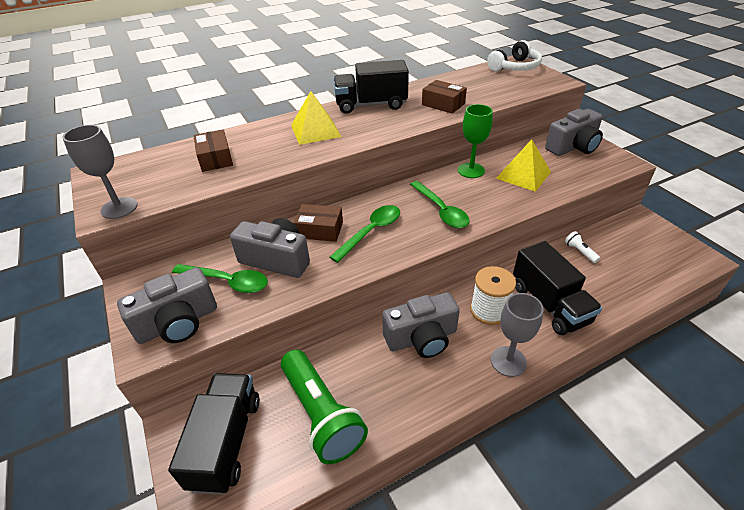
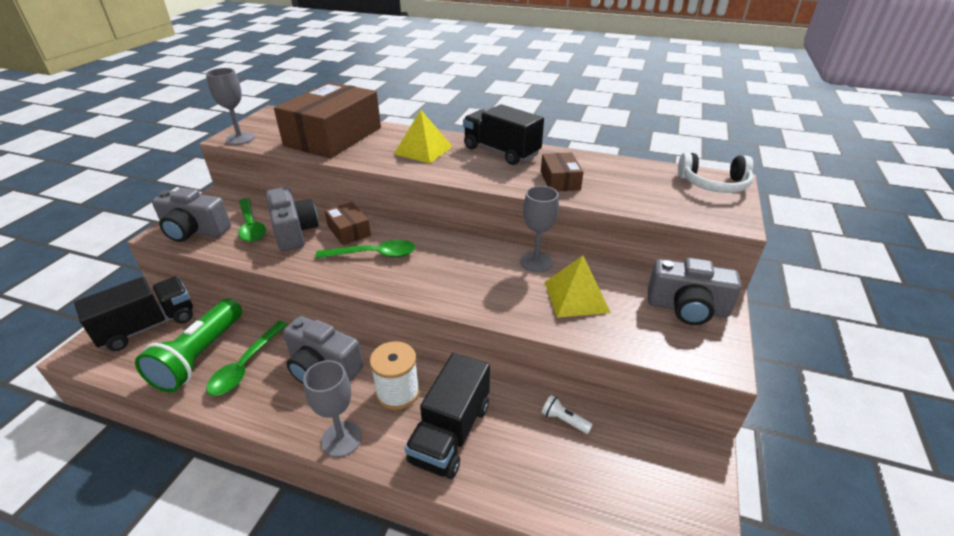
camera: 45 degrees right, 5 degrees down
brown box [193,129,233,172] -> brown box [274,82,381,158], size x2.21
green spoon [410,181,469,228] -> green spoon moved to [206,321,288,396]
green goblet [458,104,493,178] -> grey goblet [520,186,559,272]
white flashlight [565,231,600,263] -> white flashlight turned 75 degrees counterclockwise [542,395,593,434]

